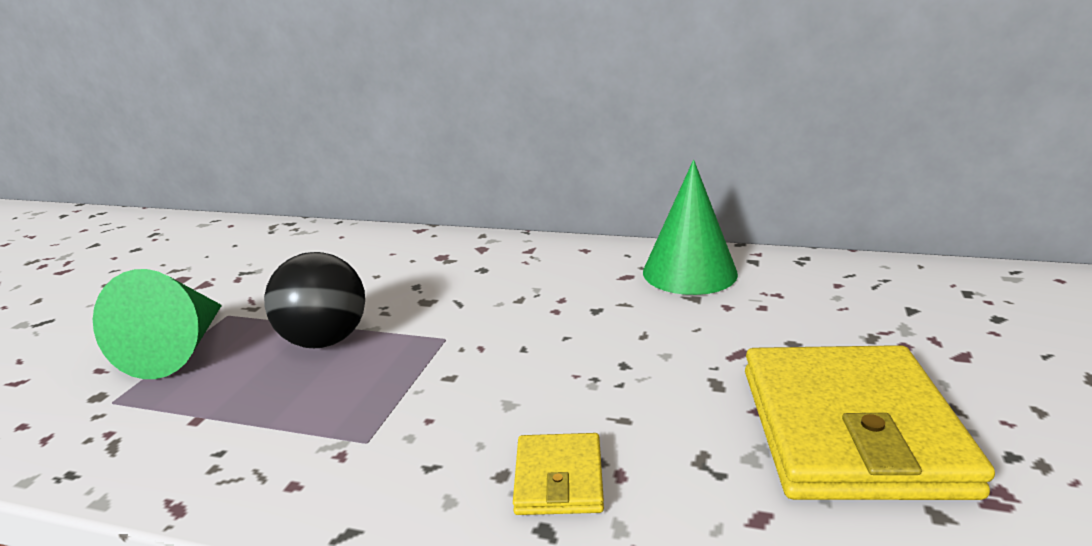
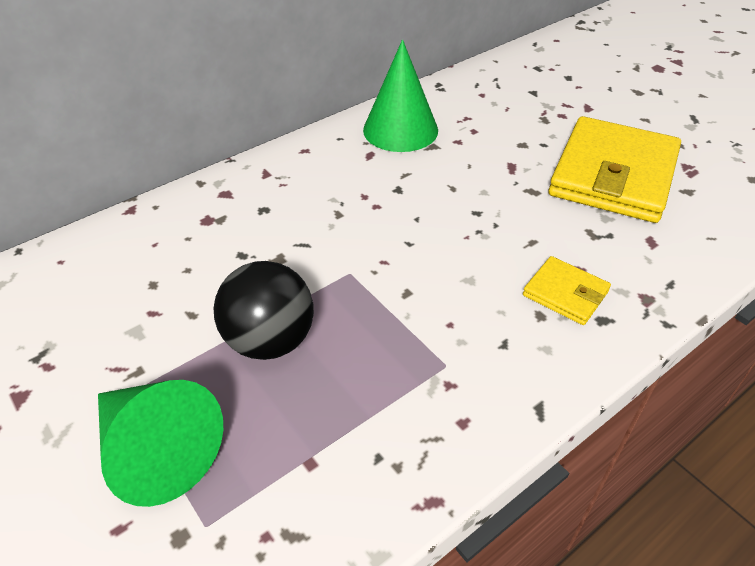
camera: 55 degrees left, 20 degrees up
yellow wallet [745,345,995,500] -> yellow wallet turned 75 degrees clockwise [548,116,681,223]

